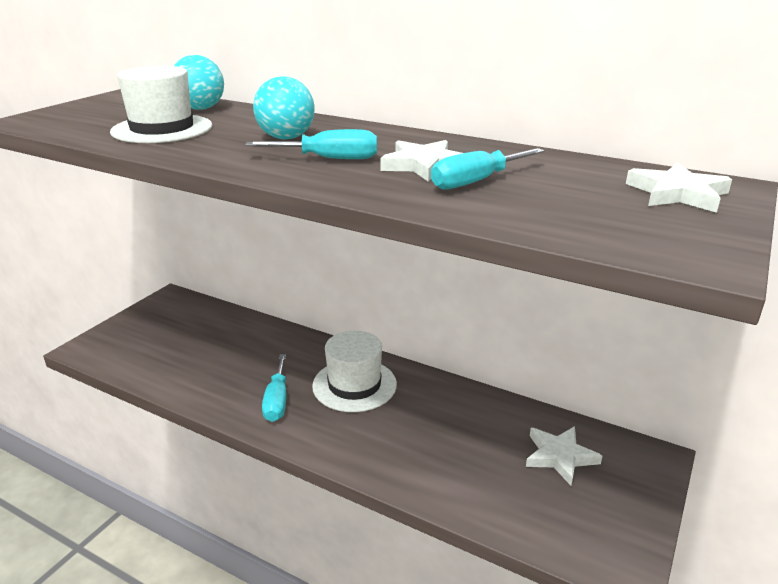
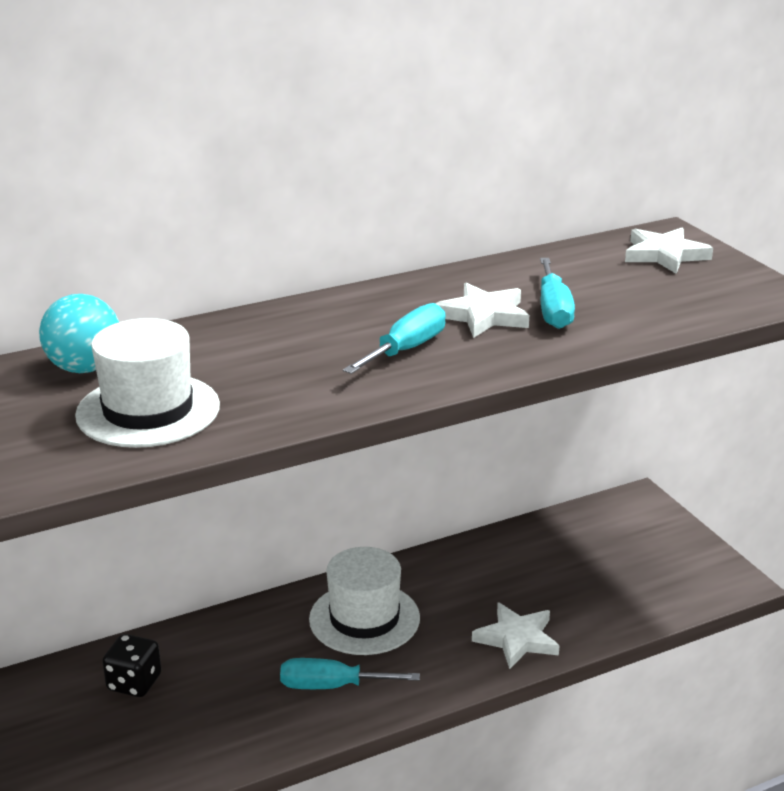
camera: 55 degrees left, 0 degrees up
turquoise ball [253,76,315,140] -> none
turquoise screwdriver [262,354,286,422] -> turquoise screwdriver turned 150 degrees clockwise [280,658,420,689]
white star [526,426,602,485] -> white star moved to [472,603,560,669]
none -> black dice [102,634,161,697]

